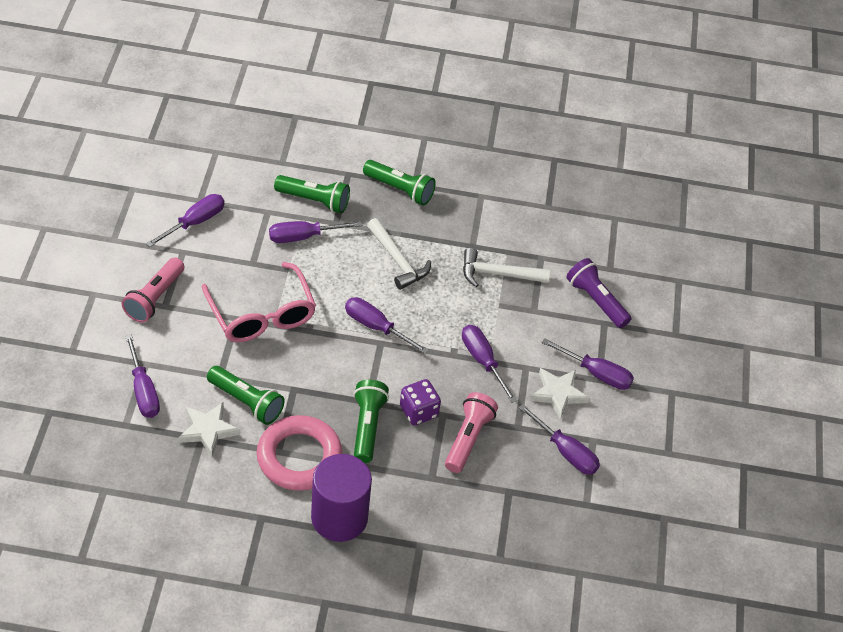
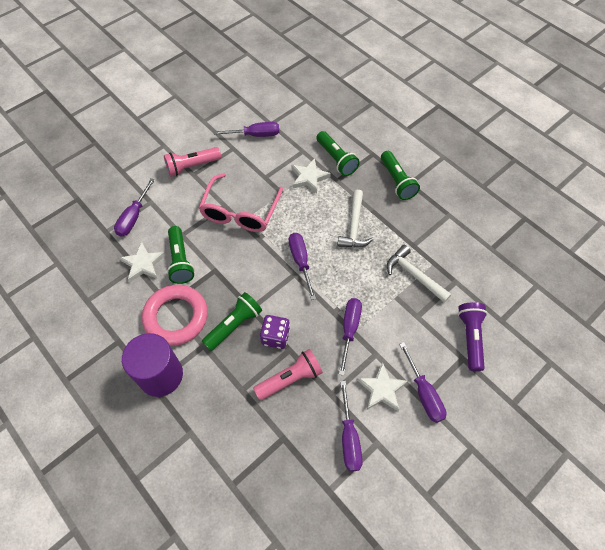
camera: 45 degrees right, 10 degrees up
purple screwdriver [269,221,363,243] -> white star [291,158,331,194]

